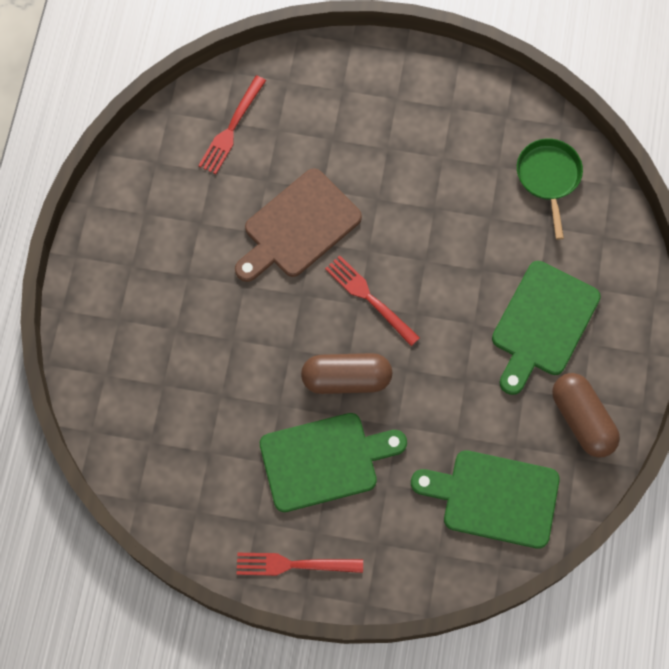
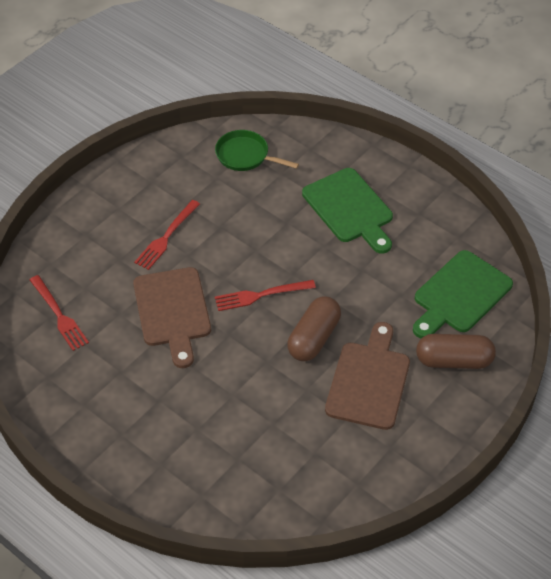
camera: 60 degrees left, 20 degrees down
red fork [237,553,363,576] -> red fork moved to [134,200,200,270]
green cutting board [260,413,407,512] -> brown cutting board [325,322,410,430]
brown capsule [552,373,620,457] -> brown capsule moved to [416,334,496,369]

